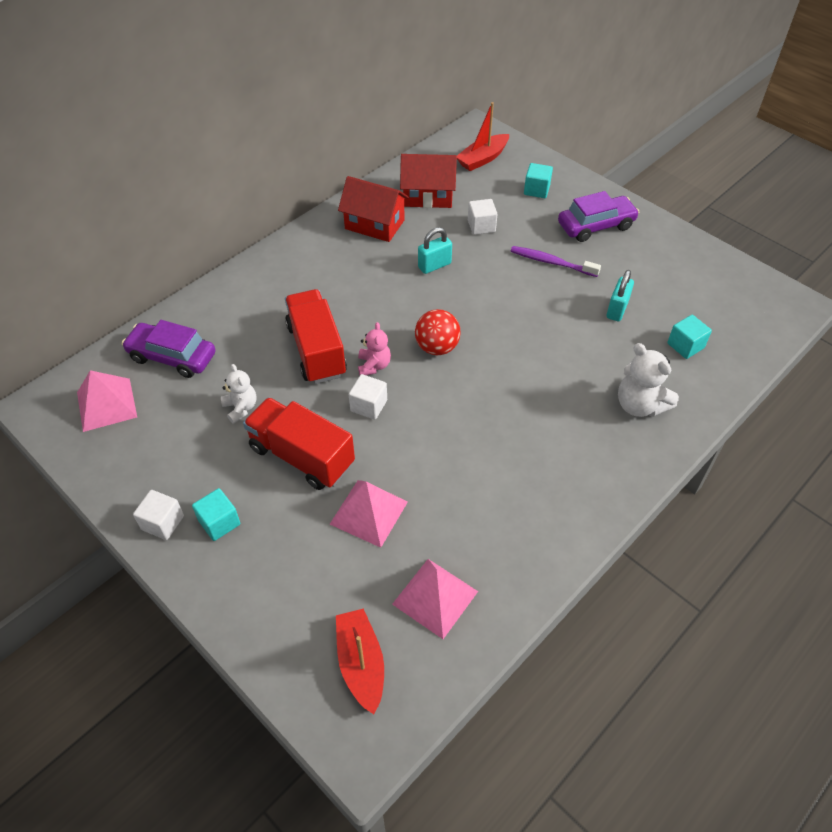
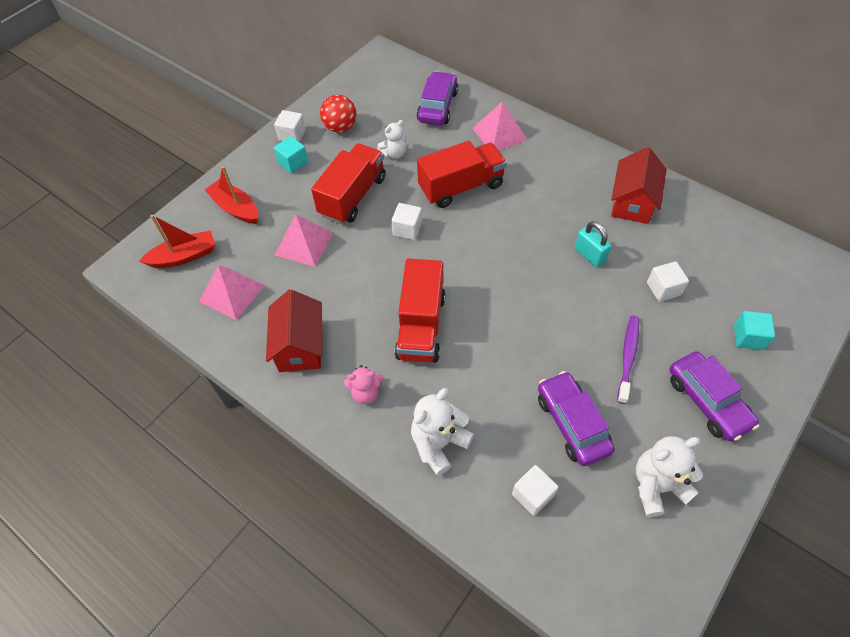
camera: 85 degrees right, 5 degrees up
pink pyramid [77,370,137,432] -> pink pyramid moved to [472,101,527,151]
pink teddy bear [358,322,391,375] -> pink teddy bear moved to [344,365,384,404]
red house [400,154,457,208] -> red house moved to [266,289,322,372]
red ball [415,309,461,355] -> red ball moved to [320,95,357,133]
red boat [457,102,509,171] -> red boat moved to [205,166,258,224]
turquoise padlock [607,270,634,321] -> purple car [538,371,615,466]
turquoise cube [667,315,712,359] -> white cube [512,465,559,516]
none -> red truck [394,259,445,363]
none -> white teddy bear [636,436,703,517]

